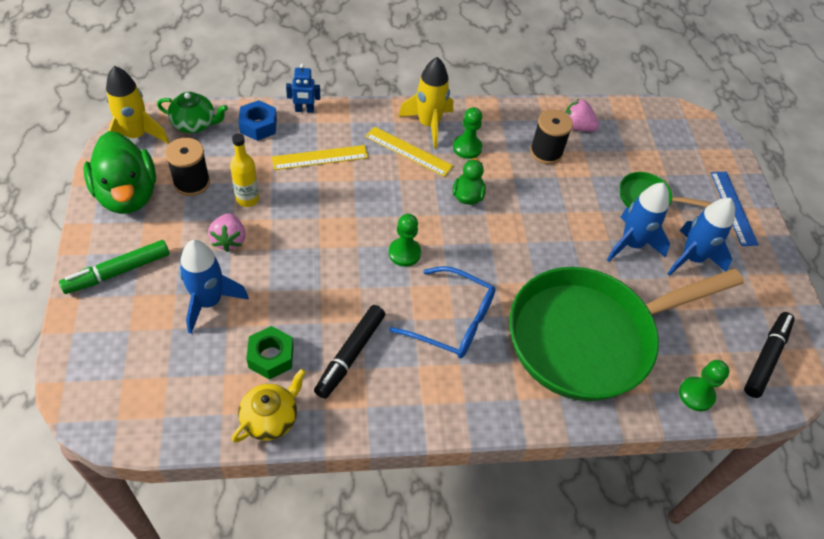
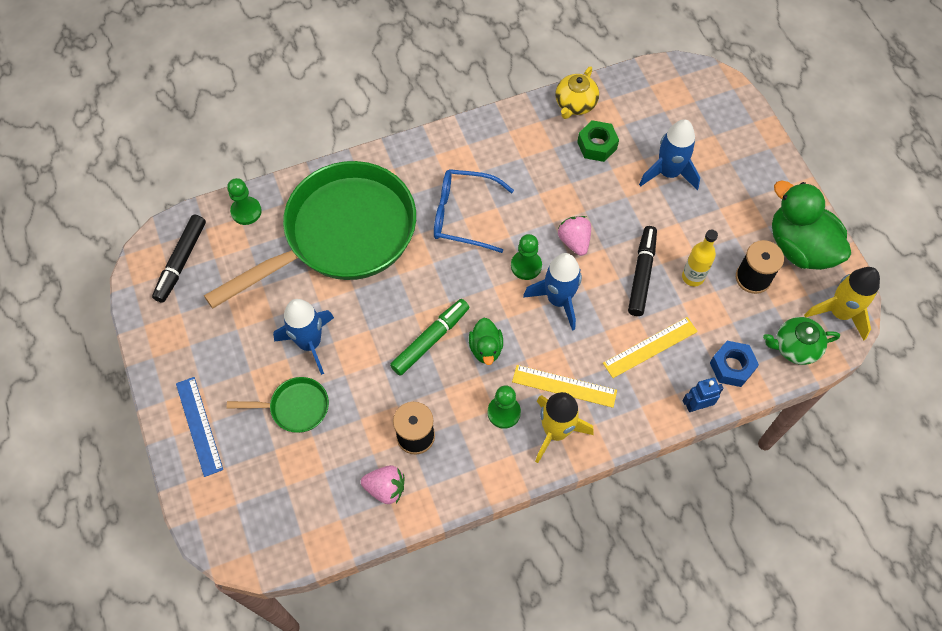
camera: 170 degrees right, 10 degrees up
green marker [59,240,169,294] -> green marker moved to [390,299,469,376]
pink strawberry [208,213,246,252] -> pink strawberry moved to [558,216,591,256]
black marker [314,305,385,399] -> black marker moved to [628,226,657,316]
blue rocket [667,198,735,276] -> blue rocket moved to [523,253,582,331]

